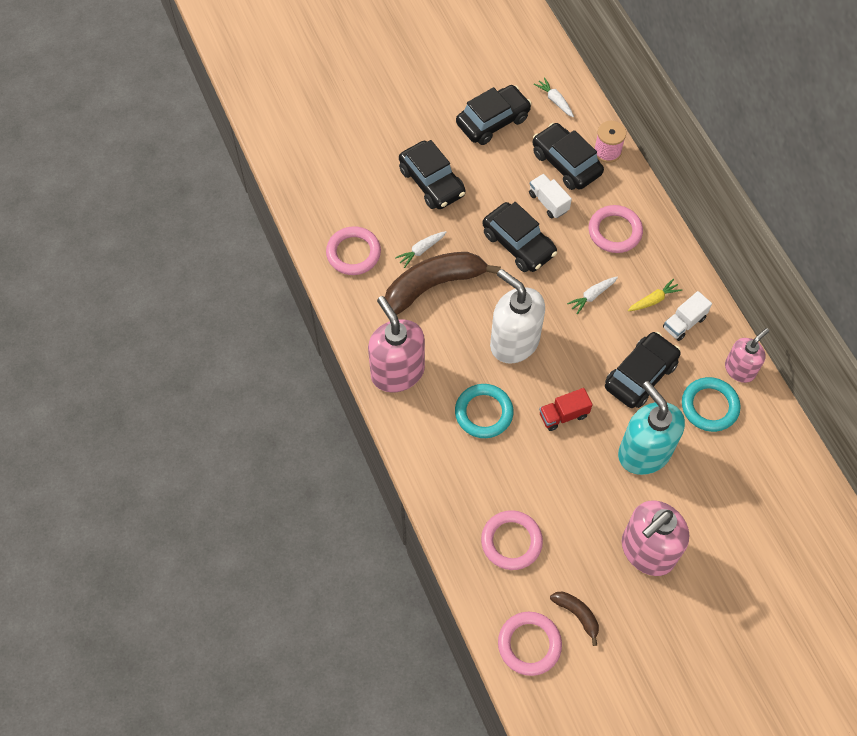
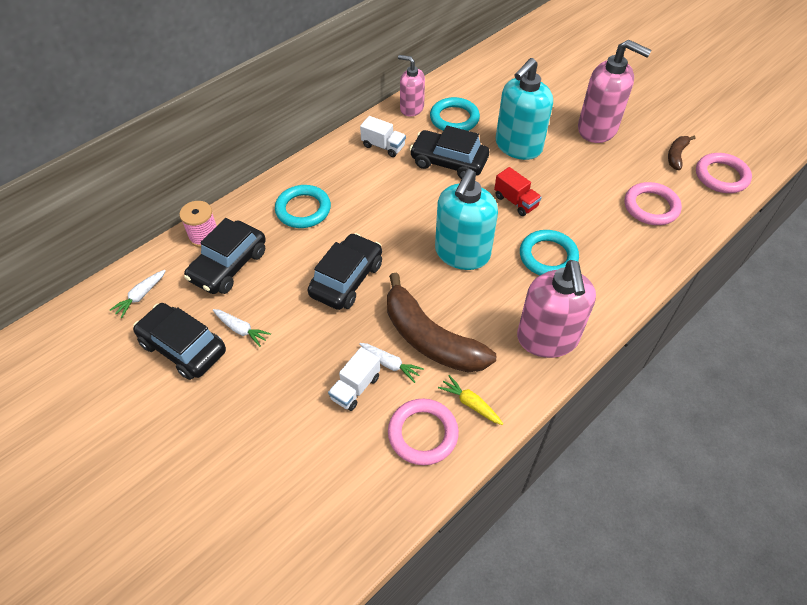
camera: 110 degrees left, 10 degrees down
pink soap dispenser [368,296,425,393] -> pink soap dispenser turned 45 degrees counterclockwise [517,260,596,358]
black car [399,140,466,209] -> none
white soap dispenser [490,269,545,364] -> turquoise soap dispenser [435,169,498,270]
white truck [529,174,572,218] -> white truck moved to [328,347,380,411]
white carrot [567,277,618,314] -> white carrot moved to [213,309,271,347]
pink ring [589,205,643,253] -> turquoise ring [275,185,331,228]
yellow carrot [628,279,682,311] -> yellow carrot moved to [438,375,503,425]

